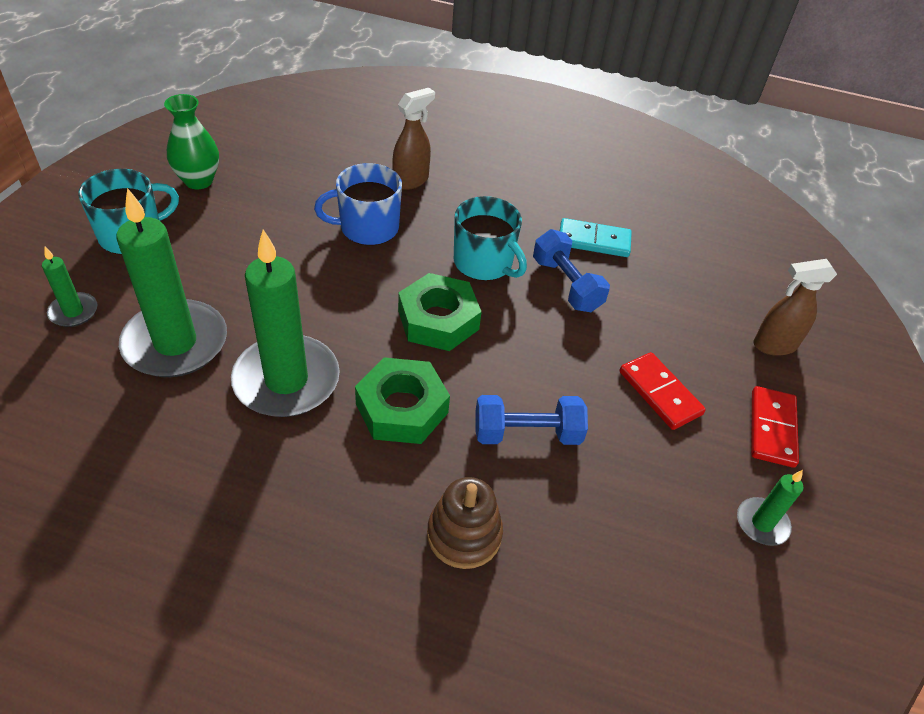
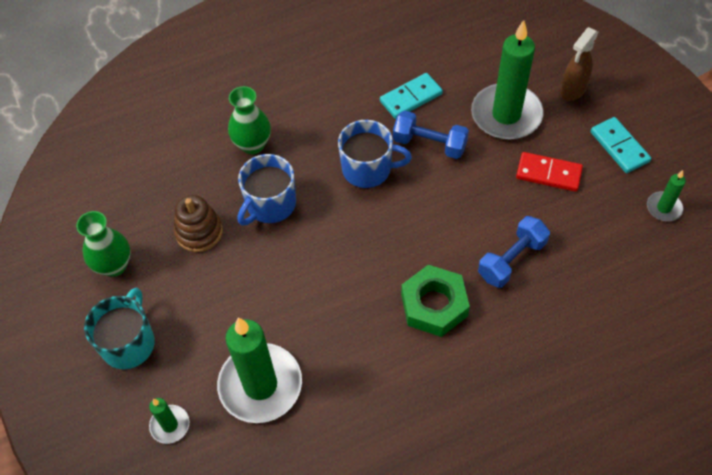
camera: 35 degrees left, 10 degrees up
green candle [231,229,340,417] -> green candle moved to [471,20,544,140]
brown spray bottle [392,88,435,190] -> green vase [228,86,271,154]
green nut [398,273,482,351] -> none
brown stacking toy [427,477,503,569] -> brown stacking toy moved to [174,195,223,252]
turquoise mug [454,196,527,281] -> blue mug [338,120,412,188]
red domino [751,386,799,468] -> turquoise domino [590,117,651,173]

